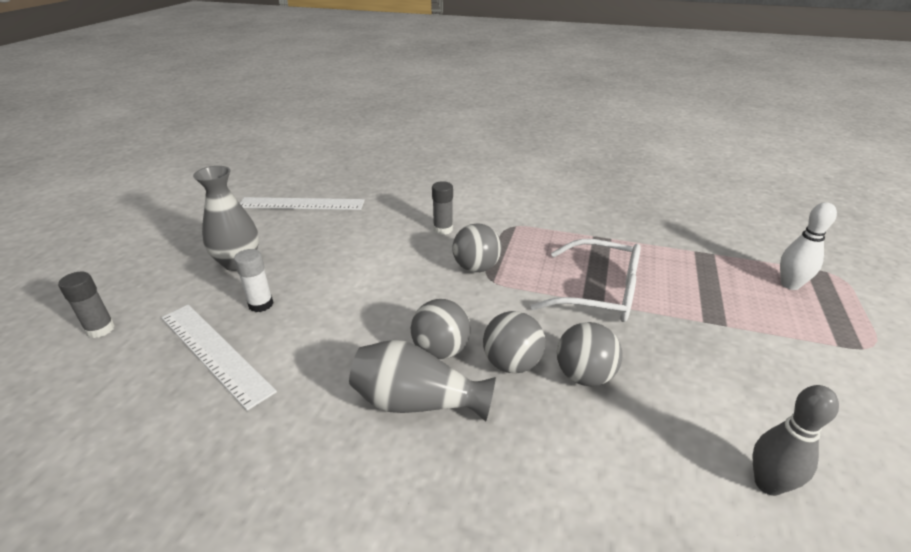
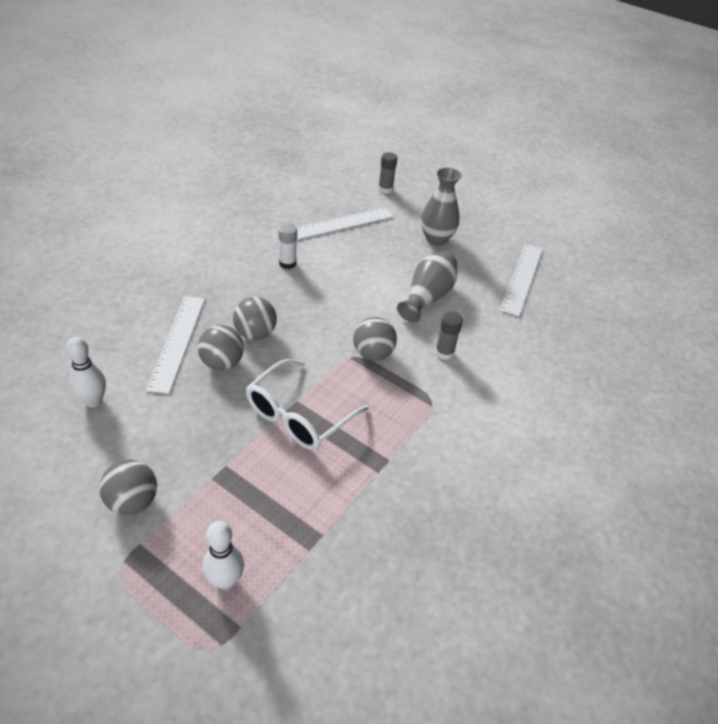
camera: 105 degrees right, 10 degrees up
white glue stick [234,249,274,312] -> white glue stick moved to [279,223,297,269]
grey vase [349,340,496,422] -> grey vase moved to [397,251,457,323]
grey ball [411,299,471,359] -> grey ball moved to [99,459,157,515]
grey bowling pin [752,385,839,496] -> white bowling pin [66,337,106,407]
none -> white ruler [146,296,205,394]

